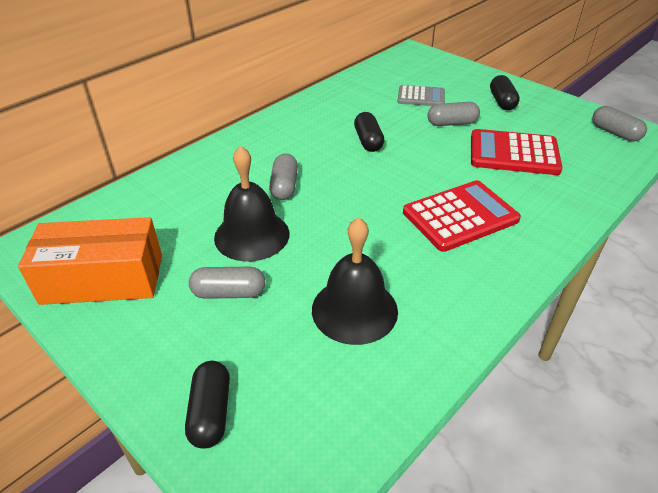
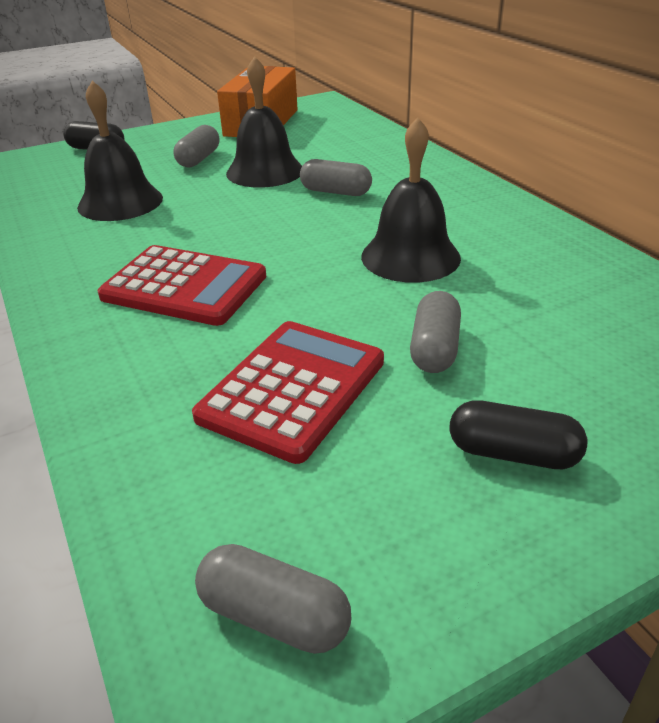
camera: 110 degrees right, 5 degrees down
black capsule [354,112,384,152] -> black bell [361,117,461,283]
grey calculator [397,85,445,106] -> none
red calculator [403,180,521,252] -> red calculator turned 60 degrees counterclockwise [98,245,266,326]
grey capsule [592,106,647,141] -> grey capsule turned 45 degrees clockwise [195,544,351,654]

